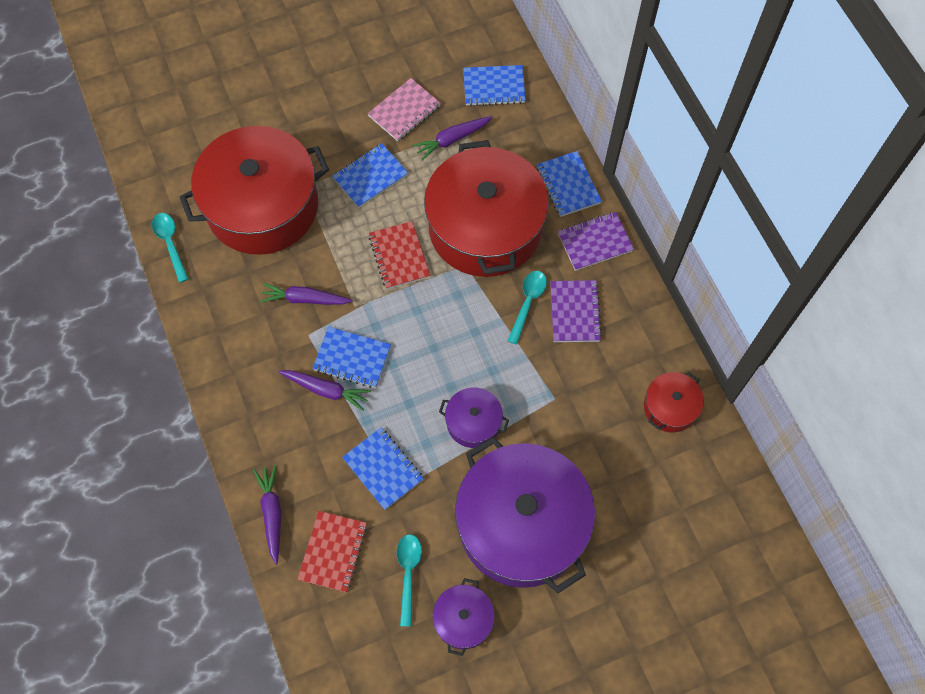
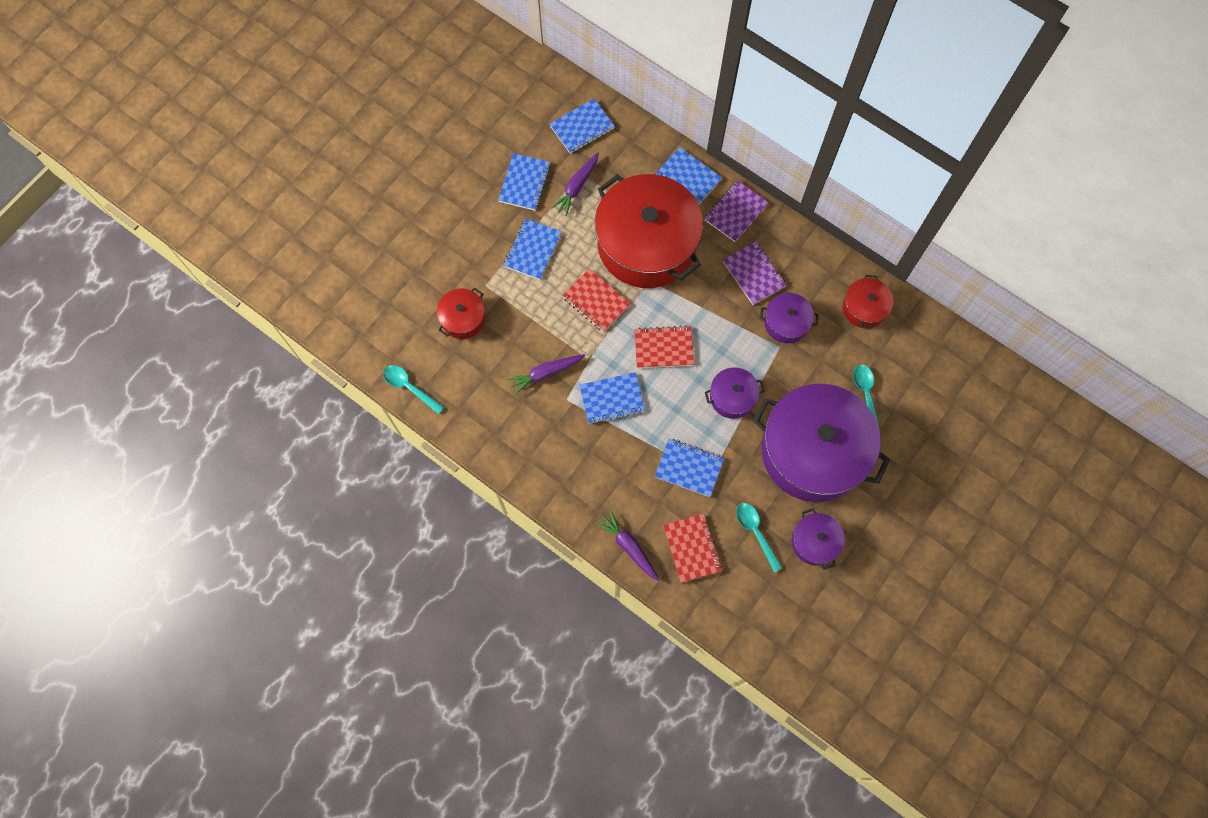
camera: 30 degrees left, 5 degrees up
red pot [180,126,329,255] -> red pot [437,287,485,339], size x0.44
purple carrot [279,370,371,411] -> none
pink notebook [368,78,441,141] -> blue notebook [498,153,551,210]
turquoise spoon [508,271,547,344] -> turquoise spoon moved to [853,364,880,431]
none -> red notebook [634,325,694,368]
none -> purple pot [760,293,819,343]

